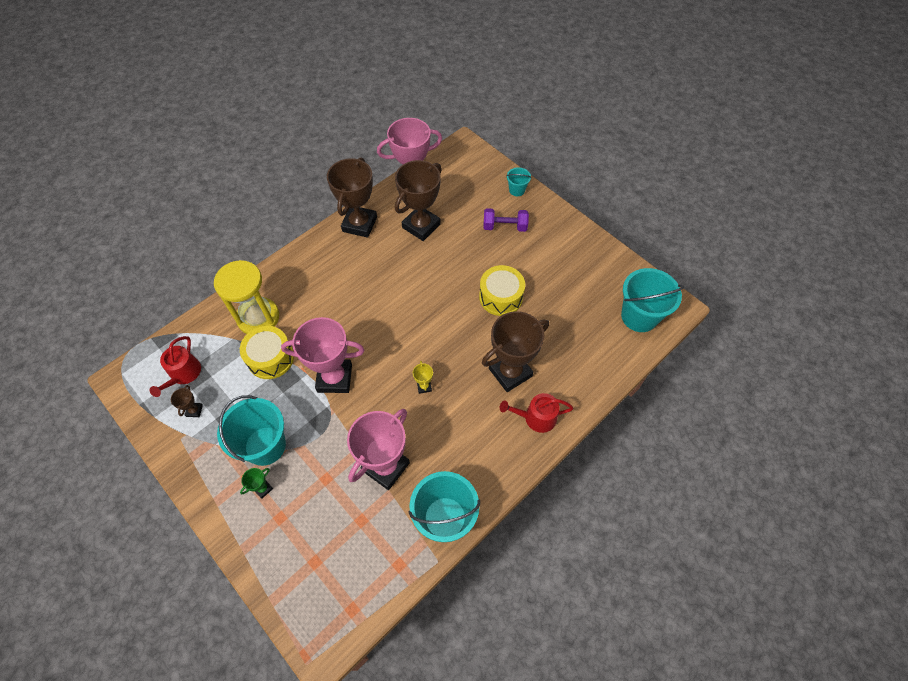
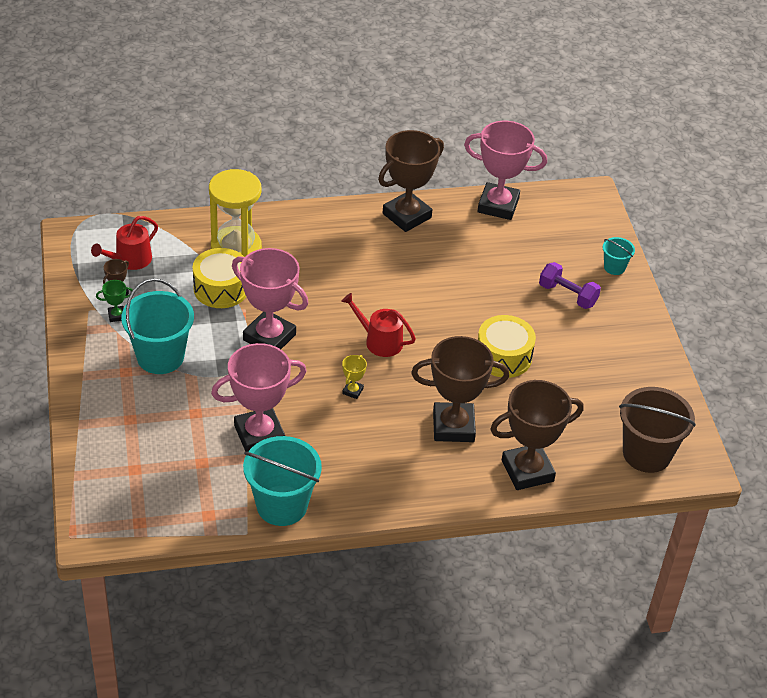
camera: 30 degrees right, 15 degrees down
green trophy [240,468,273,499] -> green trophy moved to [96,280,133,322]
brown trophy [395,160,442,241] -> brown trophy moved to [490,380,584,490]
red watering can [500,393,574,433] -> red watering can moved to [341,293,416,357]
turquoise bucket [621,268,684,332] -> brown bucket [619,387,696,473]

